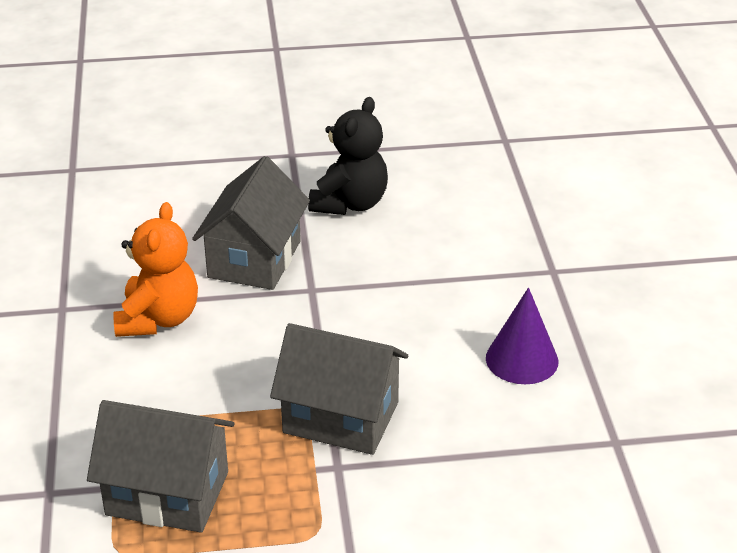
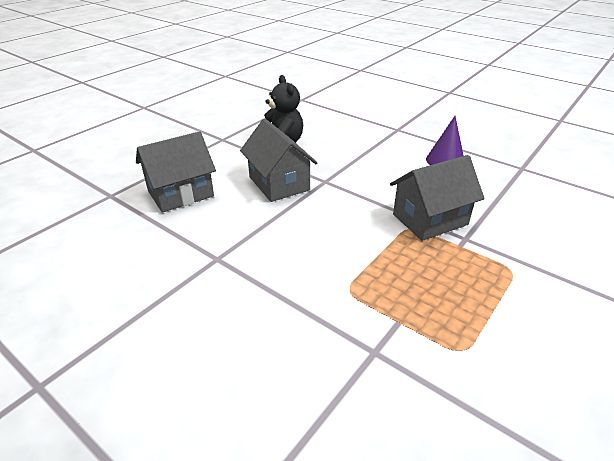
camera: 45 degrees left, 0 degrees up
grey house [87,400,234,533] -> grey house moved to [136,131,216,213]
orange teddy bear [113,202,198,337] -> none

